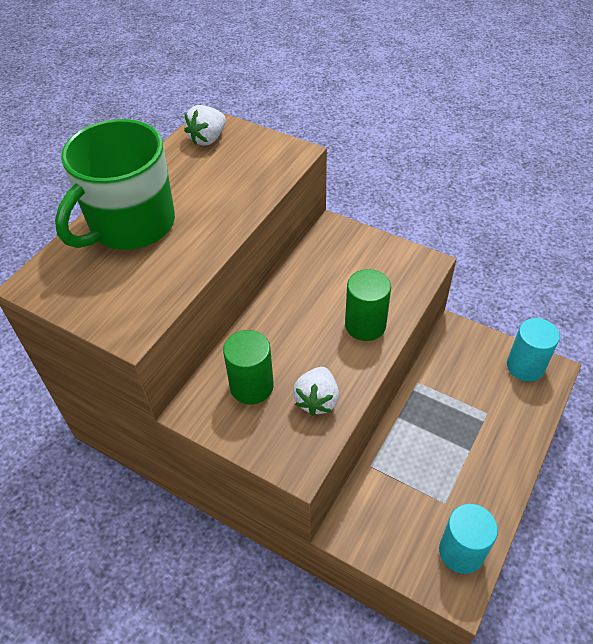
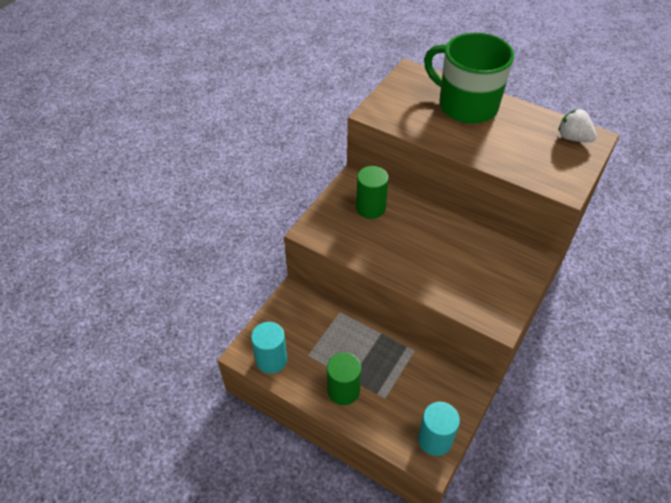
camera: 90 degrees right, 0 degrees up
white strawberry [293,367,339,416] -> none
green cylinder [345,269,391,341] -> green cylinder moved to [327,352,361,405]

